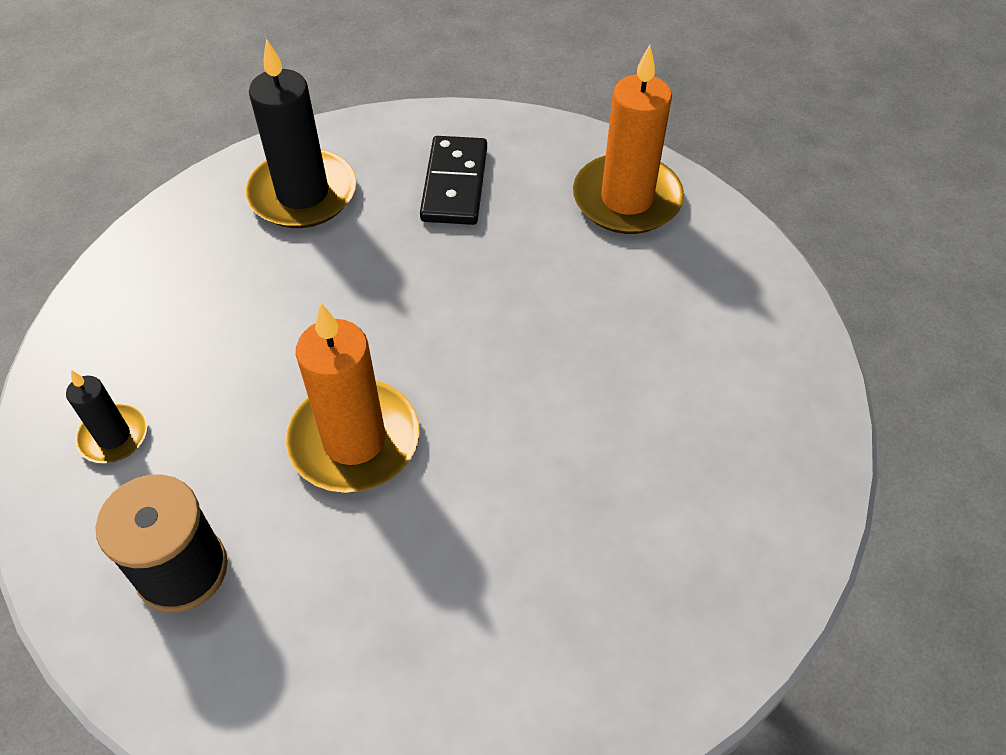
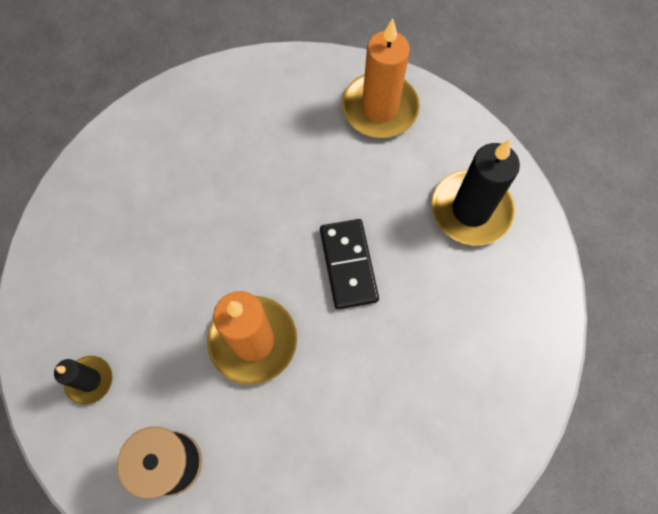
camera: 15 degrees left, 15 degrees up
black candle [245,39,356,228] -> black candle moved to [431,139,520,245]
black domino [420,136,487,225] -> black domino moved to [320,219,379,309]

